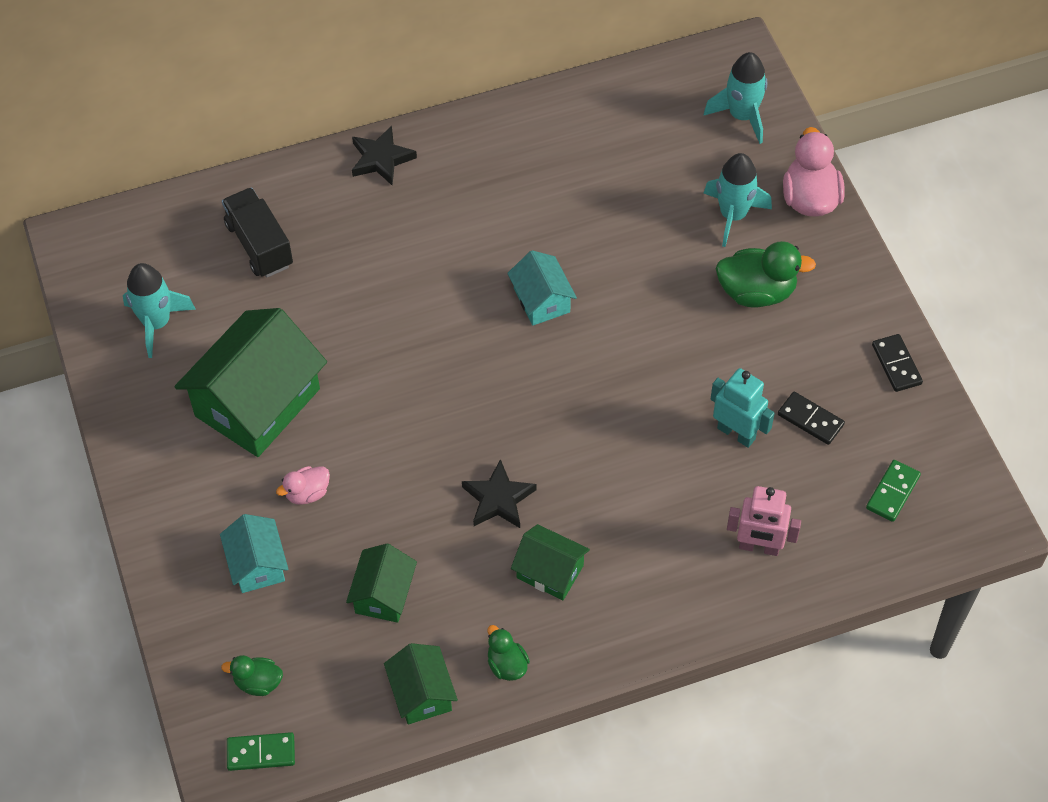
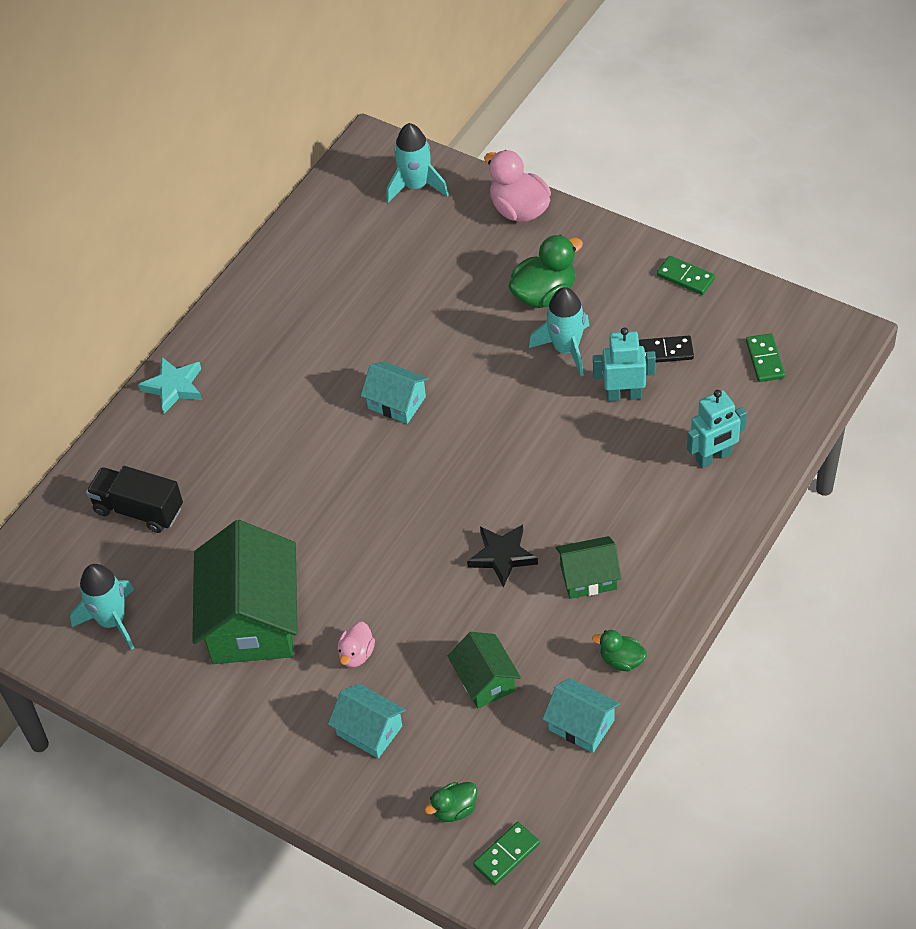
camera: 35 degrees left, 5 degrees down
black star [352,126,417,185] -> turquoise star [138,357,202,414]
green house [384,643,458,724] -> turquoise house [542,678,620,753]
turquoise rocket [704,153,772,247] -> turquoise rocket moved to [529,287,590,376]
pink robot [727,486,801,556] -> turquoise robot [687,390,747,468]
black domino [872,334,923,392] -> green domino [657,256,715,295]

